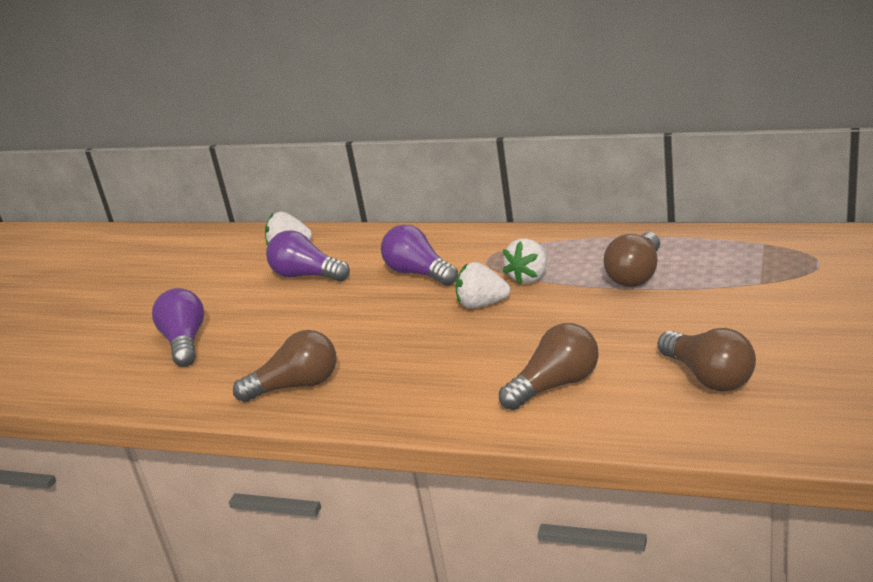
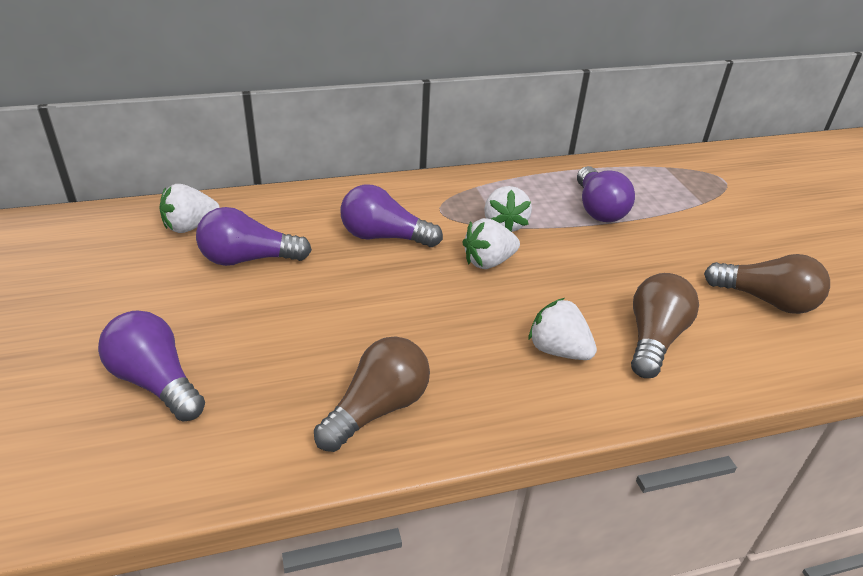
camera: 40 degrees left, 10 degrees up
brown light bulb [604,232,660,287] -> purple light bulb [577,166,635,222]
none -> white strawberry [528,298,597,360]

